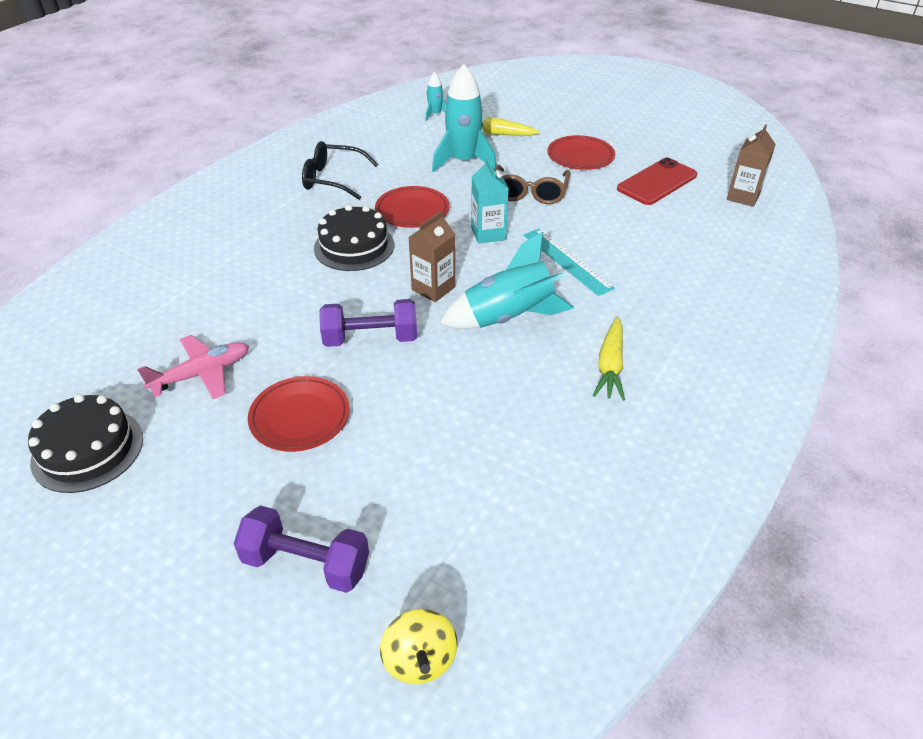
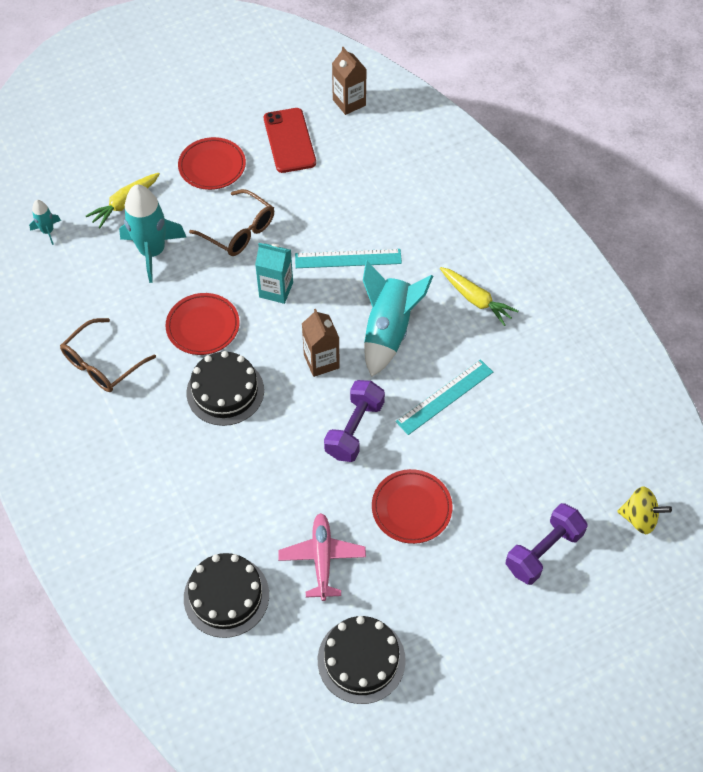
camera: 60 degrees left, 15 degrees up
black glasses [302,141,378,200] -> brown glasses [60,318,156,392]
none -> black cake [184,553,269,638]
none -> turquoise ruler [396,359,493,435]

